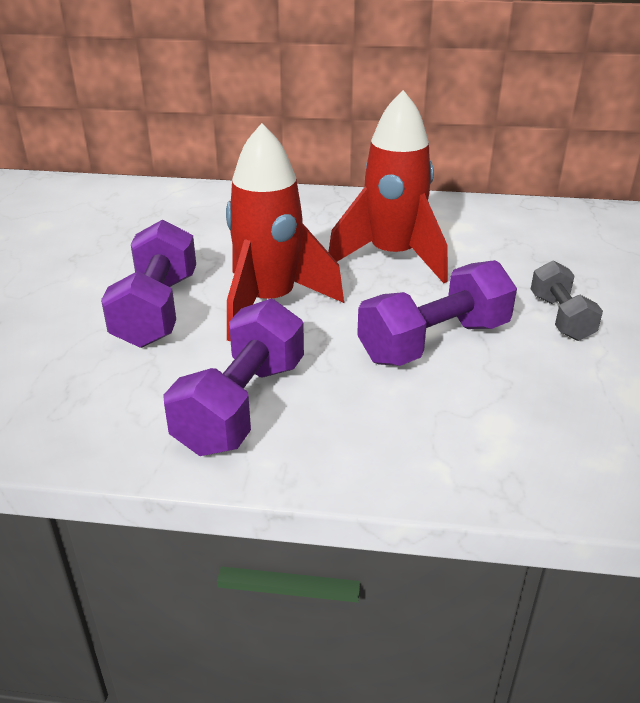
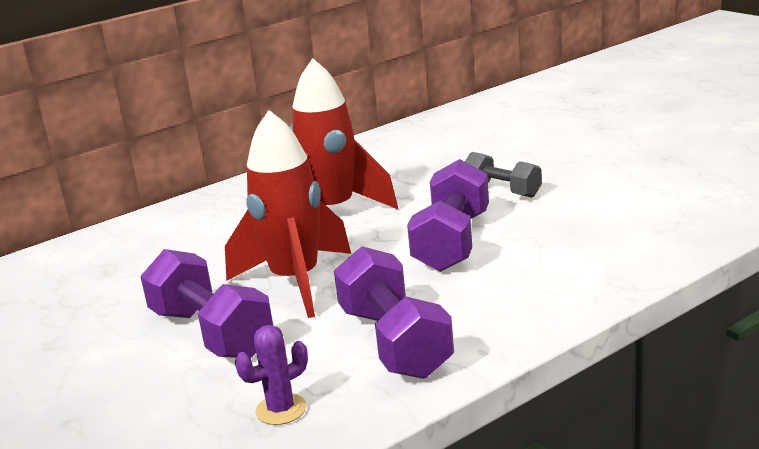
camera: 40 degrees left, 10 degrees down
none -> purple cactus [235,325,308,425]

